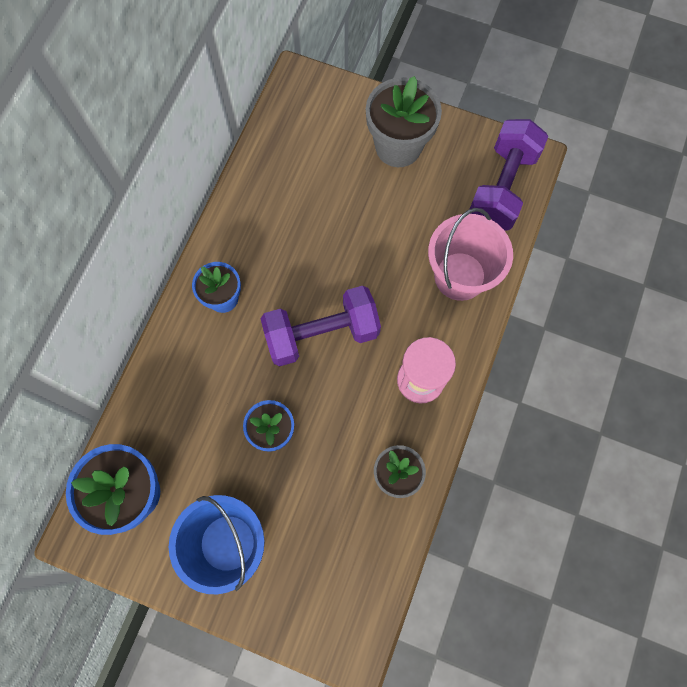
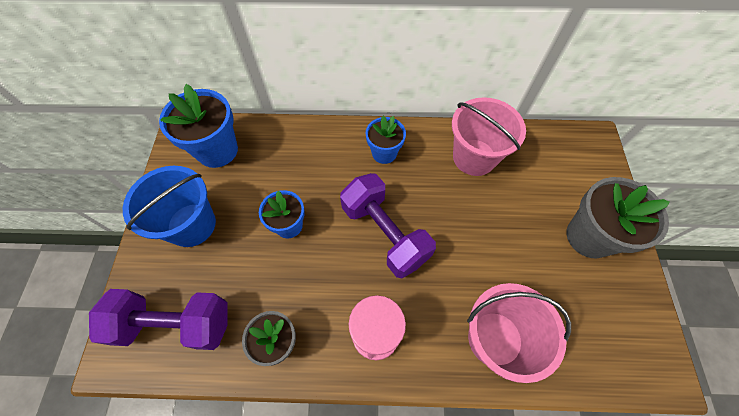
camera: 70 degrees right, 10 degrees down
purple dumbbell [470,119,548,231] -> purple dumbbell moved to [89,289,228,350]
none -> pink bucket [452,97,526,176]

